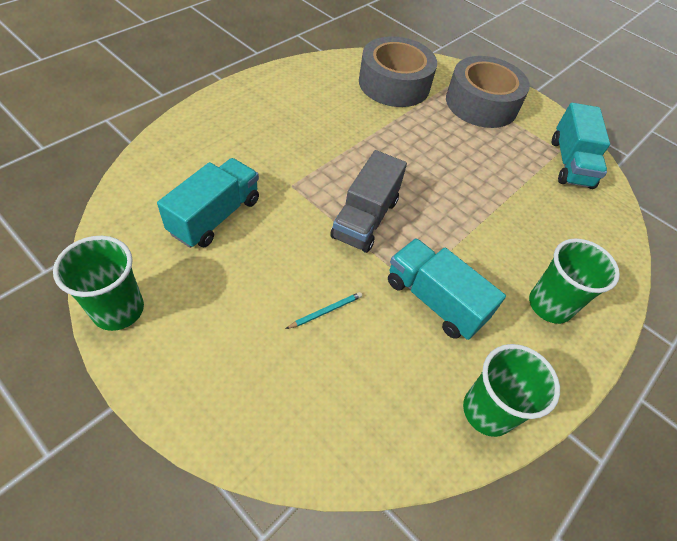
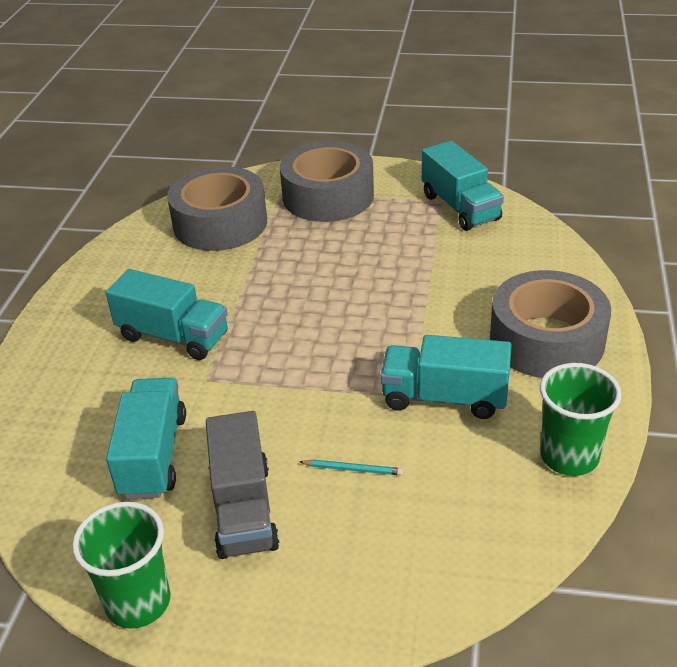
camera: 25 degrees left, 15 degrees down
turquoise pencil [286,292,362,329] -> turquoise pencil turned 75 degrees clockwise [299,459,403,475]
grey truck [330,150,407,253] -> grey truck moved to [206,411,279,559]
green cup [529,238,620,324] -> grey tape [490,270,611,378]
none -> turquoise truck [106,269,228,360]

